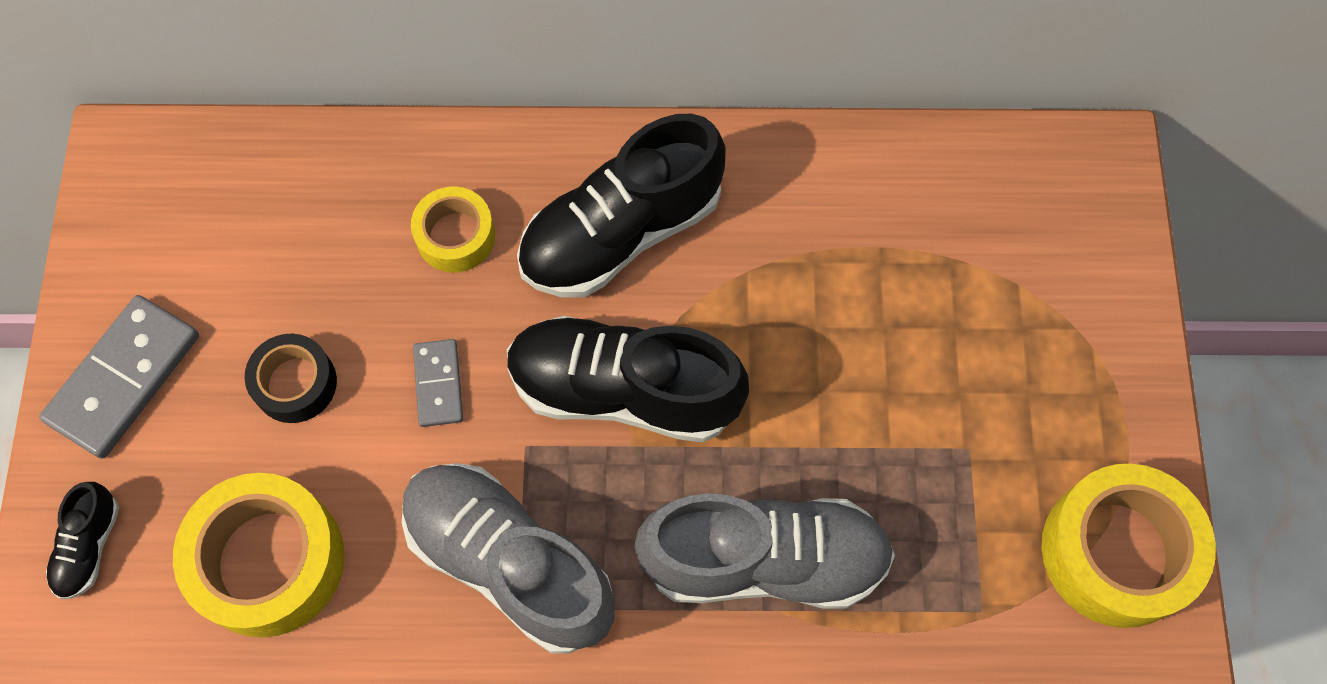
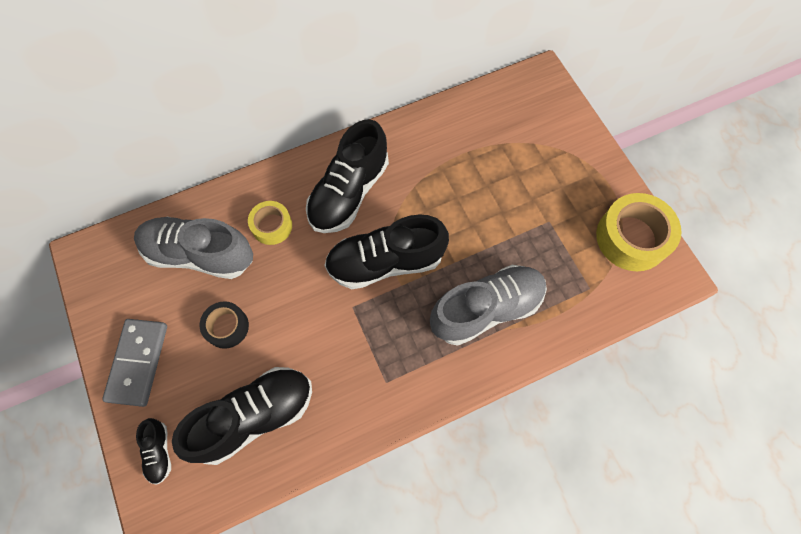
camera: 25 degrees left, 0 degrees up
yellow tape [173,473,344,638] -> black shoe [172,367,312,465]
grey shoe [402,463,615,653] -> grey shoe moved to [134,217,253,279]
grey domino [413,339,463,427] -> none

